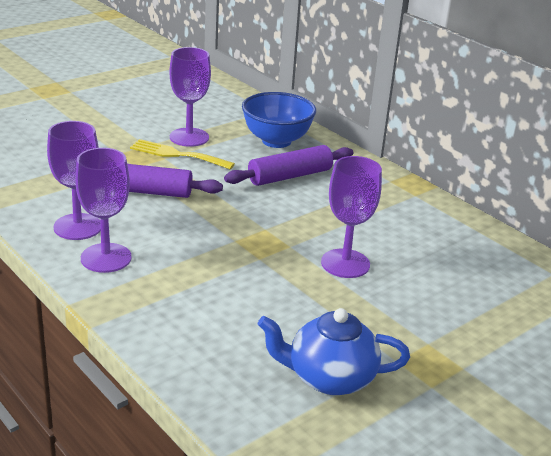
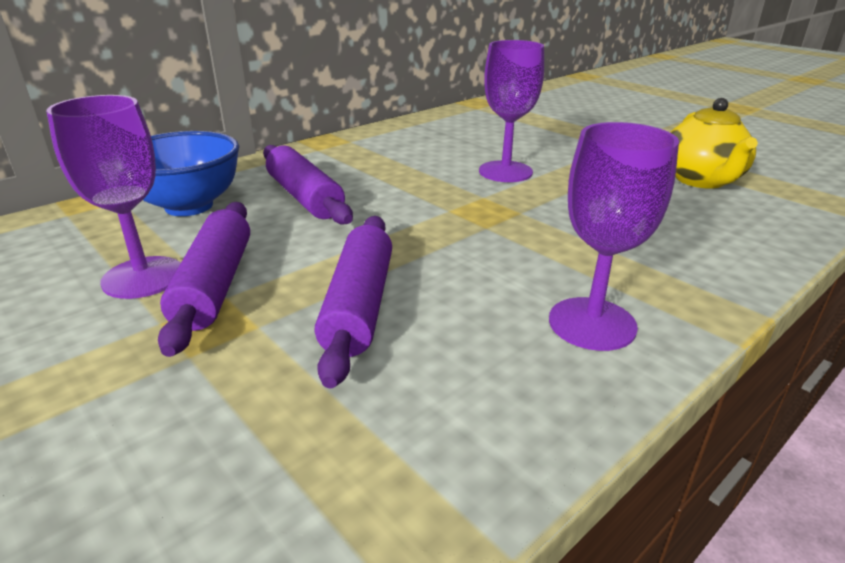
camera: 90 degrees left, 0 degrees up
purple goblet [47,121,101,240] -> none
yellow fork [130,139,235,169] -> purple rolling pin [158,202,250,357]
blue teapot [258,308,410,395] -> yellow teapot [670,98,758,189]

